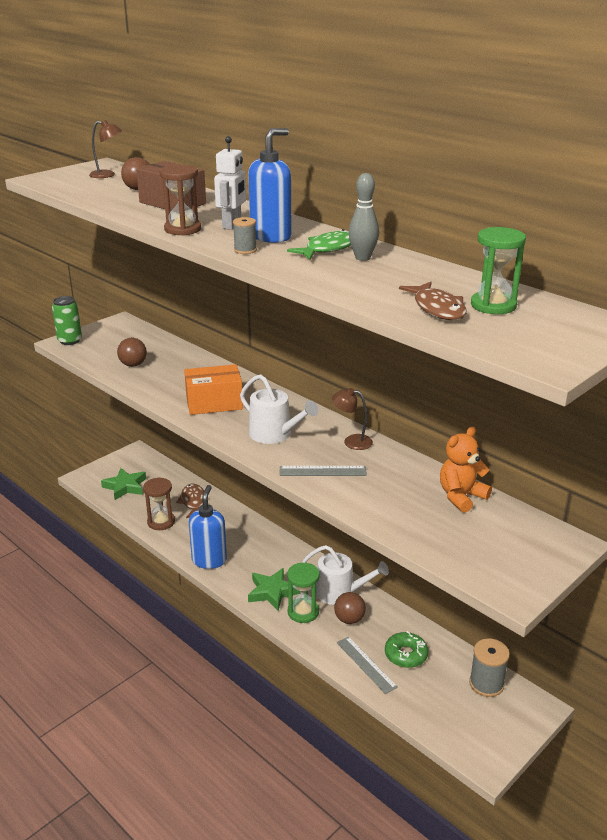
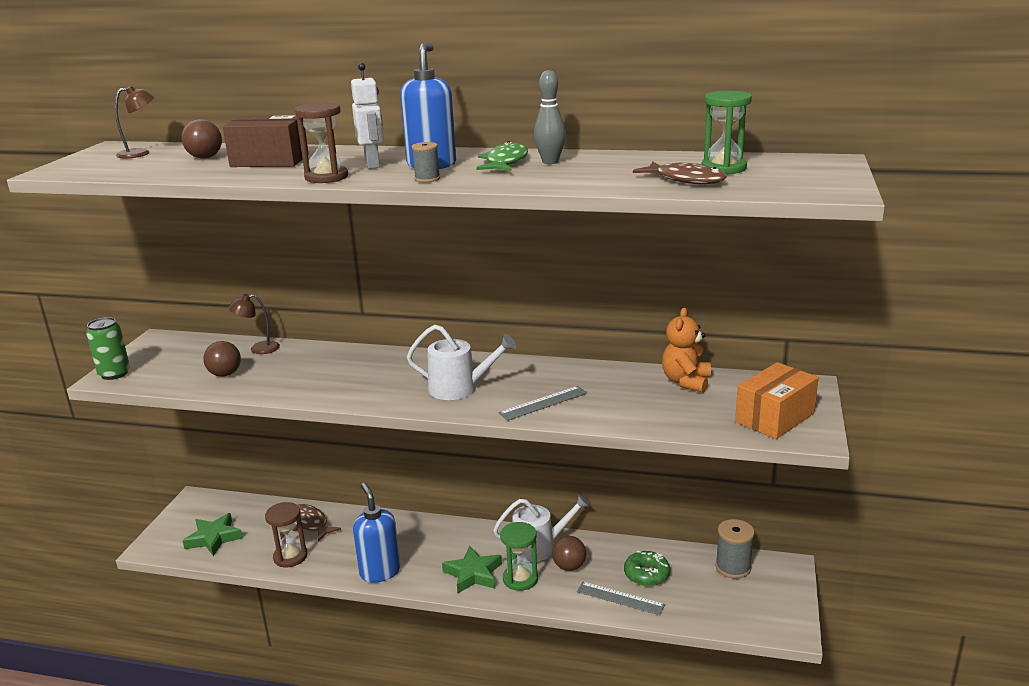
camera: 30 degrees left, 5 degrees down
orange box [184,364,243,415] -> orange box moved to [735,362,819,439]
brown lamp [332,388,373,450] -> brown lamp moved to [228,294,280,354]

